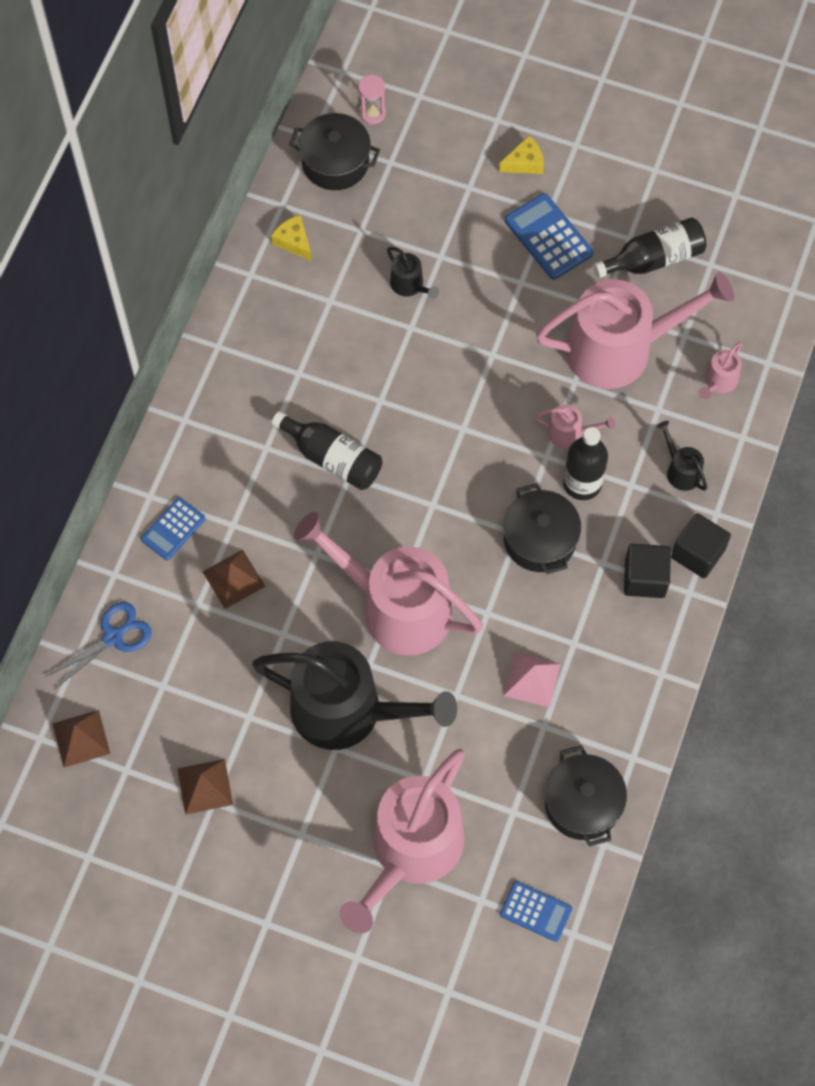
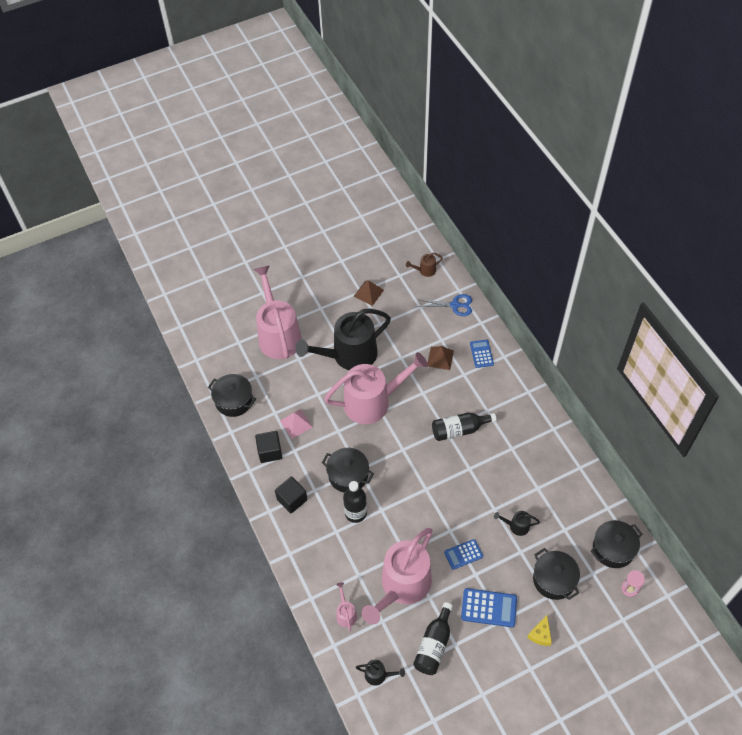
camera: 135 degrees right, 10 degrees down
blue scissors [45,602,151,689] -> blue scissors turned 90 degrees counterclockwise [417,294,472,316]
brown pyramid [52,710,110,767] -> brown watering can [406,253,443,277]
yellow cheese [271,215,312,261] -> none
blue calculator [500,881,572,942] -> blue calculator moved to [444,539,483,570]
pink watering can [535,404,615,448] -> none
black watering can [657,421,707,491] -> black watering can moved to [355,660,405,686]
black cube [671,513,731,578] -> black cube moved to [255,431,282,463]
none -> black pot [533,548,580,600]

